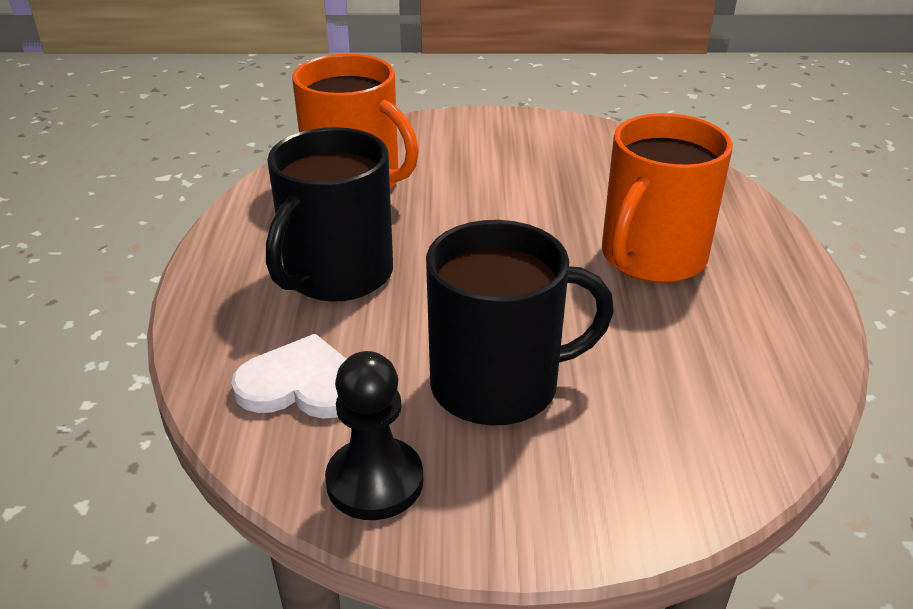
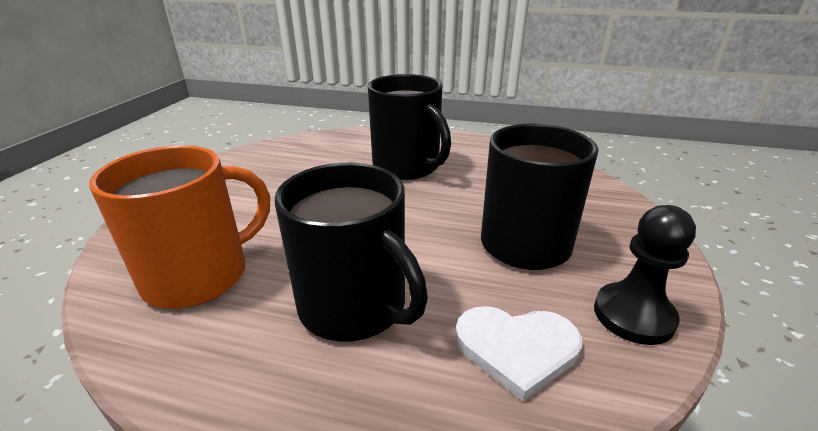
camera: 75 degrees left, 5 degrees down
white heart [231,334,346,419] -> white heart turned 105 degrees counterclockwise [455,306,582,401]
orange mug [602,113,733,283] -> black mug [368,74,451,180]

